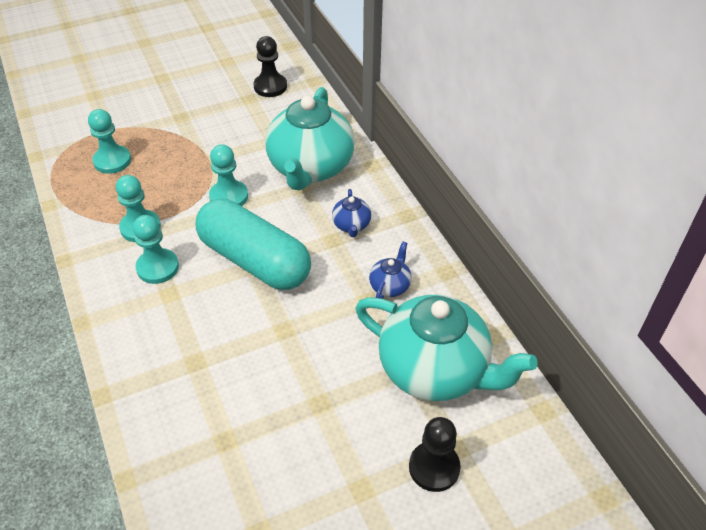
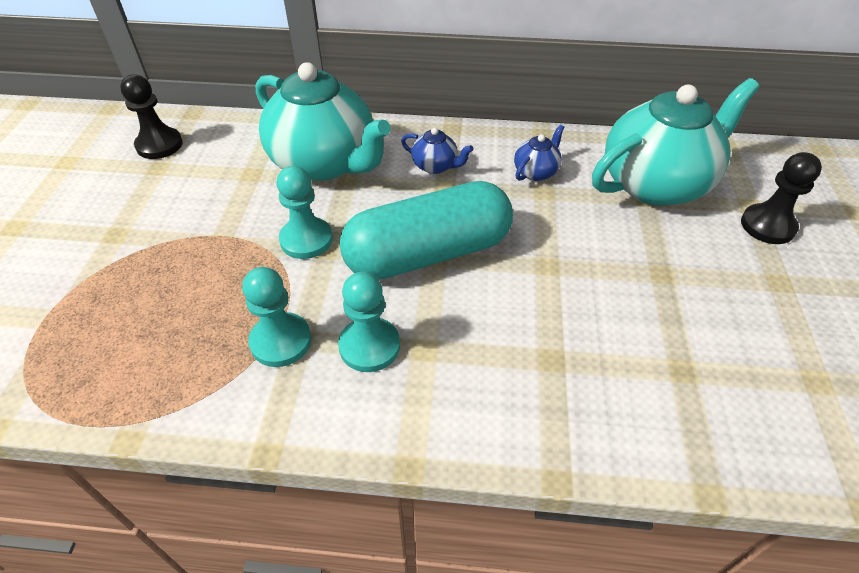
camera: 60 degrees left, 0 degrees up
turquoise pawn [88,109,131,174] -> none
blue teapot [369,241,412,299] -> blue teapot turned 75 degrees clockwise [514,125,565,181]

